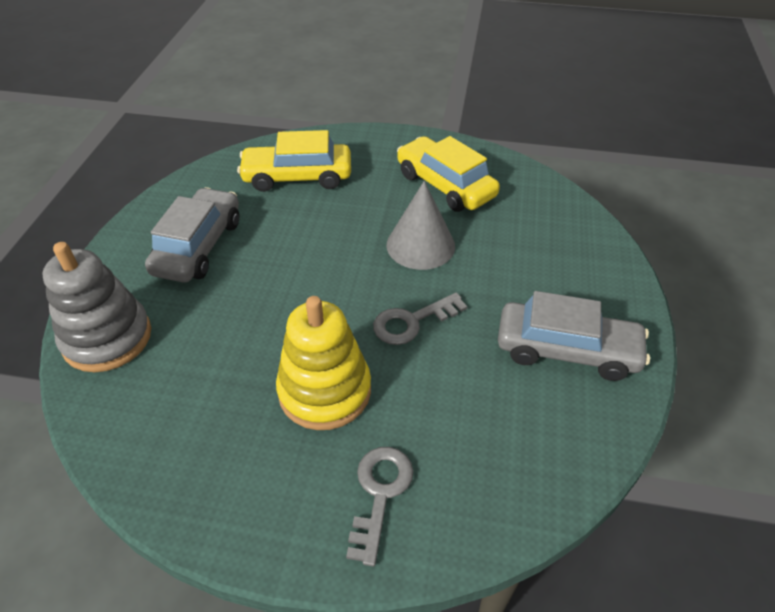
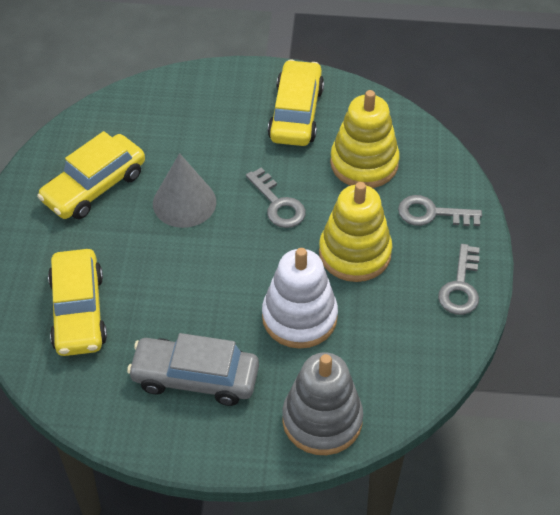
camera: 95 degrees left, 5 degrees up
grey car [498,291,650,381] -> yellow car [268,60,324,146]
none -> white stacking toy [262,248,338,349]
none -> yellow stacking toy [330,90,400,188]
none -> grey key [438,244,480,315]

